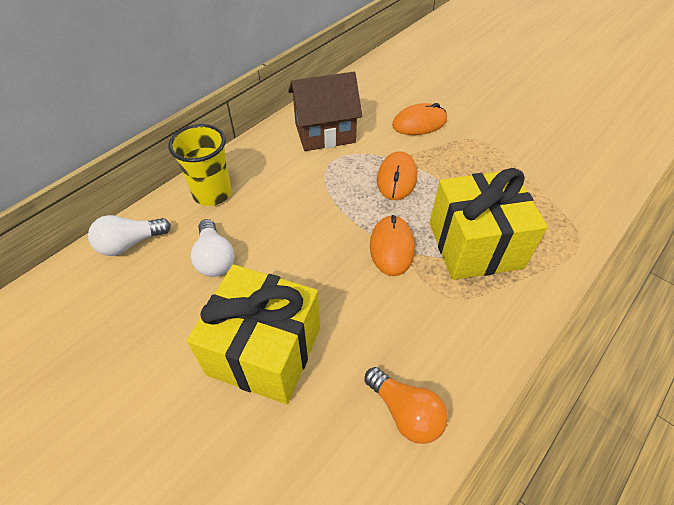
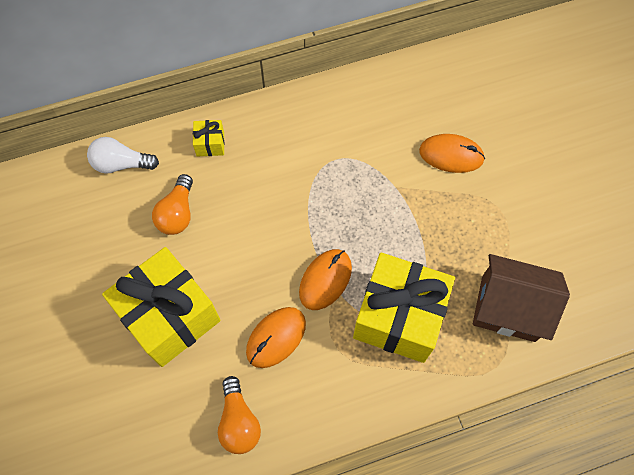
camera: 30 degrees right, 15 degrees up
yellow cup [168,124,232,206] -> yellow gift [193,120,225,157]
white light bulb [191,219,235,277] -> orange light bulb [152,174,193,235]
brown house [288,72,362,151] -> brown house moved to [473,254,570,342]
orange mouse [377,151,417,200] -> orange mouse moved to [246,307,306,368]

